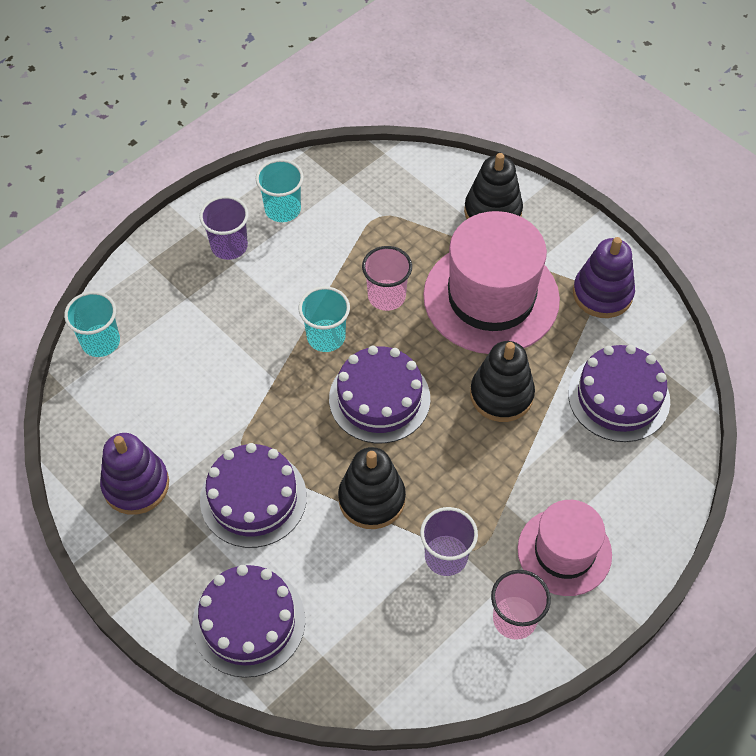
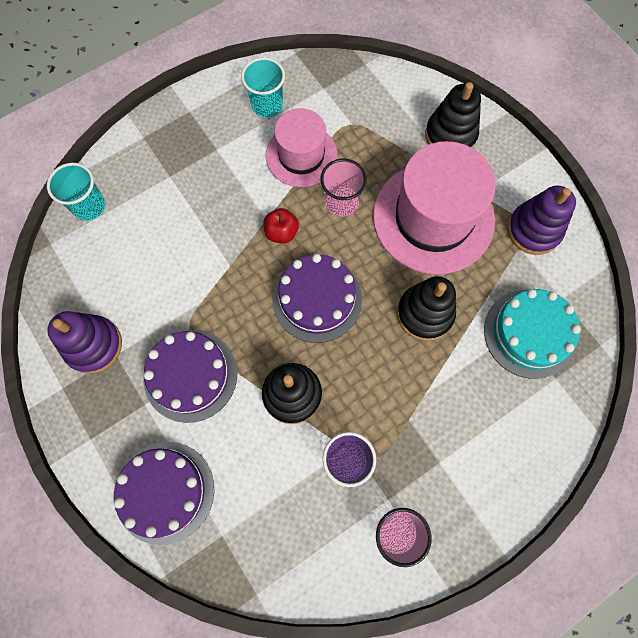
camera: 10 degrees right, 15 degrees up
purple cup [199,196,249,260] -> none
turquoise cup [299,287,350,352] -> red apple [263,208,299,243]
pink hat [518,500,612,596] -> pink hat moved to [266,108,337,187]
purple cake [568,345,670,442] -> turquoise cake [484,289,581,379]

